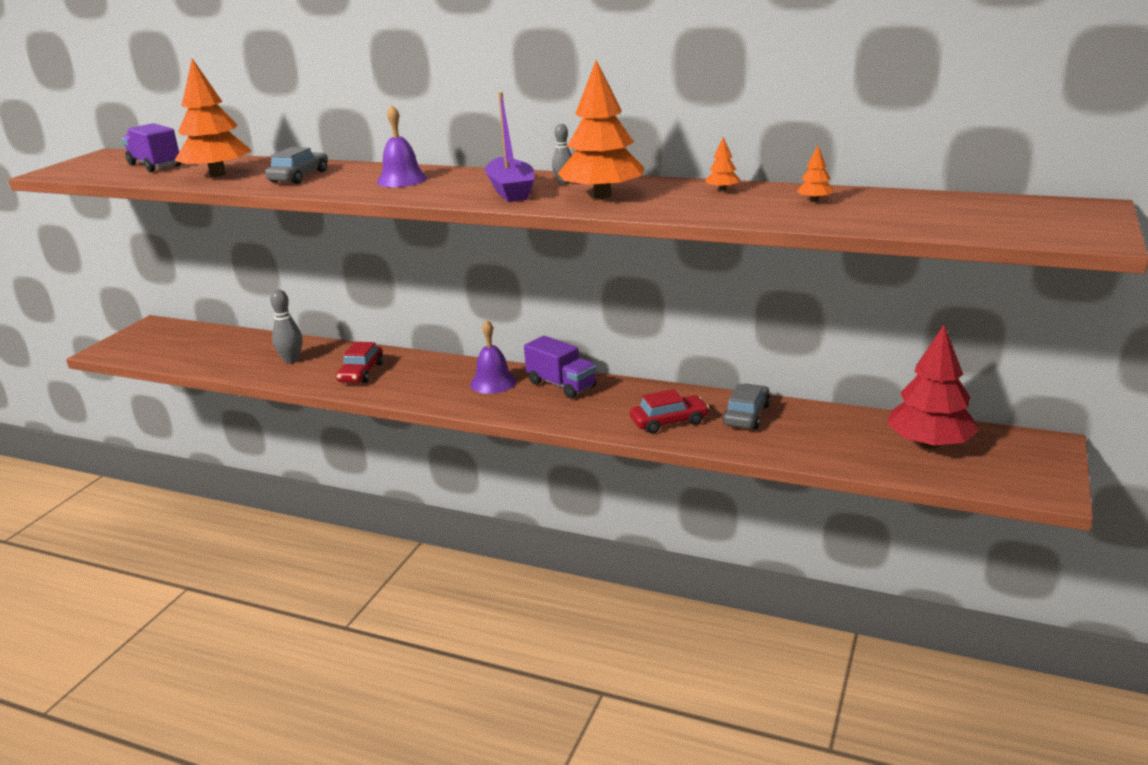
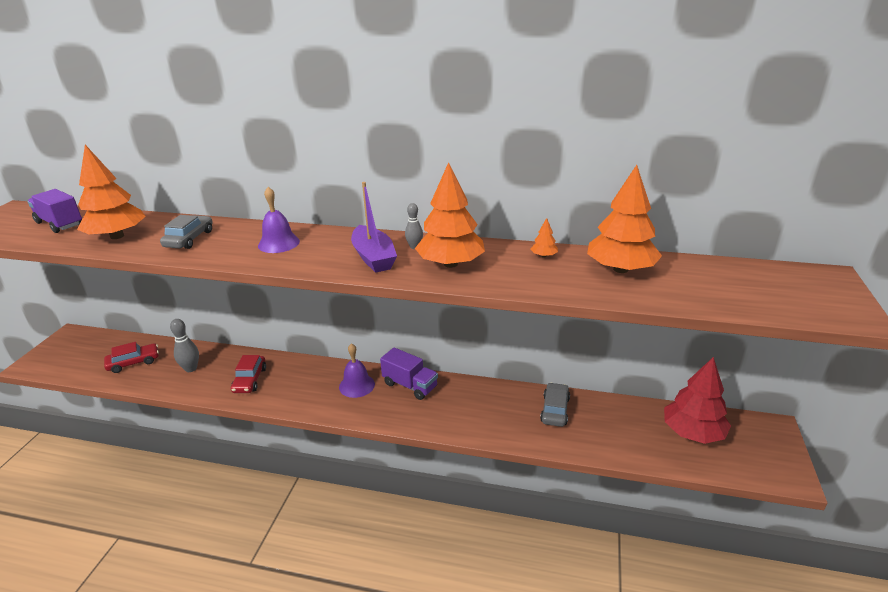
camera: 10 degrees left, 5 degrees up
red car [630,389,709,433] -> red car moved to [104,342,159,373]
orange tree [796,145,834,202] -> orange tree [587,165,662,273], size x2.48

